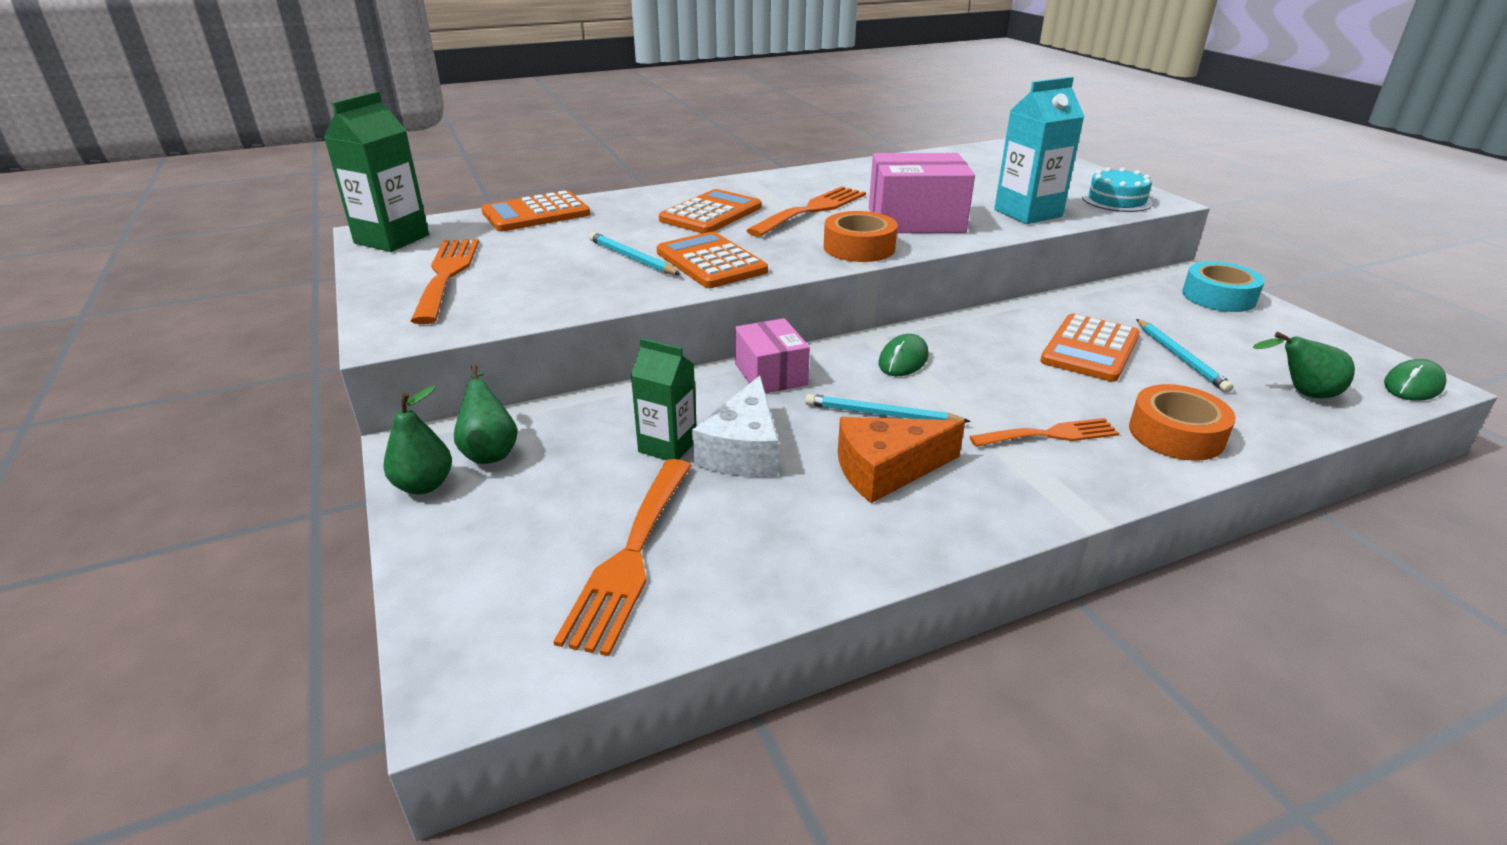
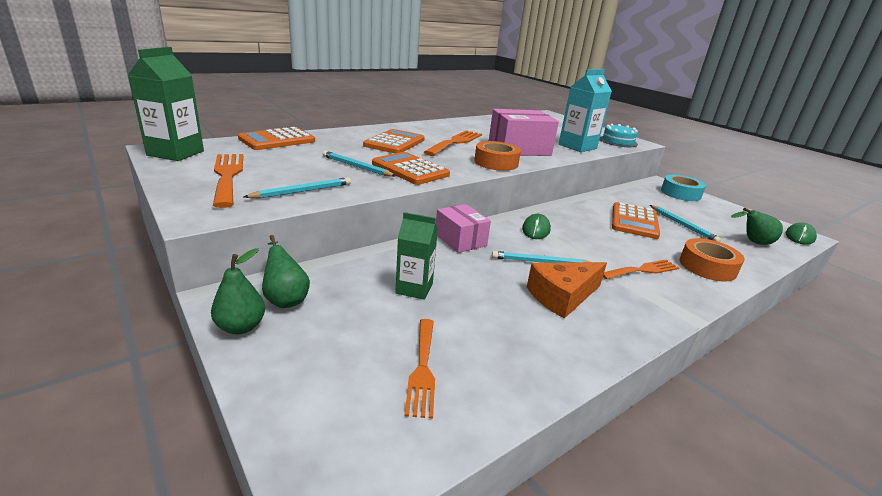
camera: 15 degrees left, 5 degrees down
orange fork [553,459,692,656] -> orange fork [405,319,435,419], size x0.66
white cheese [692,376,779,477] -> none
none -> turquoise pencil [244,177,351,198]

